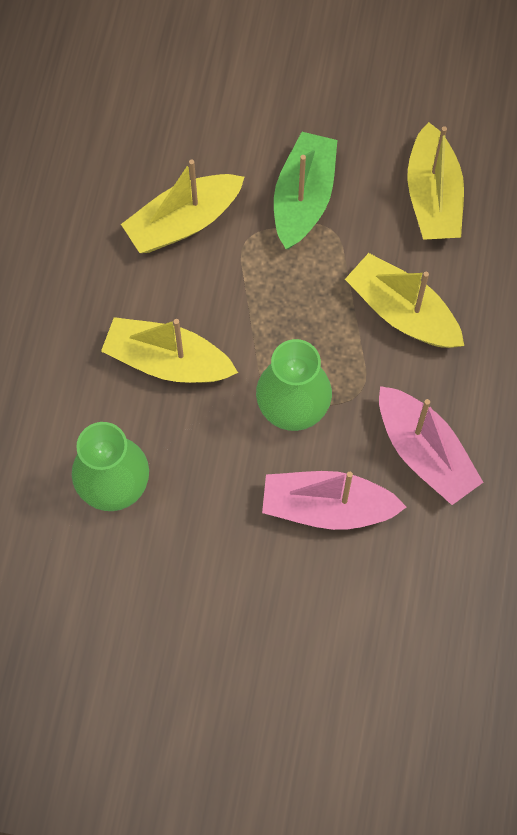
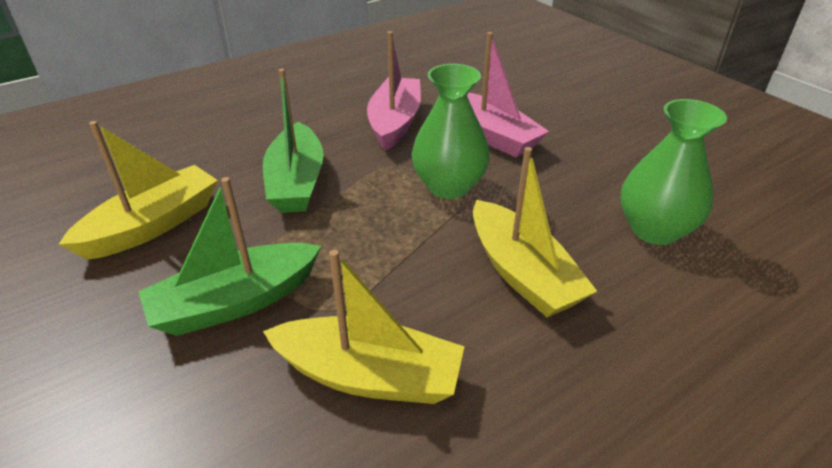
camera: 135 degrees left, 30 degrees down
yellow boat [345,253,464,348] -> green boat [263,69,324,213]

